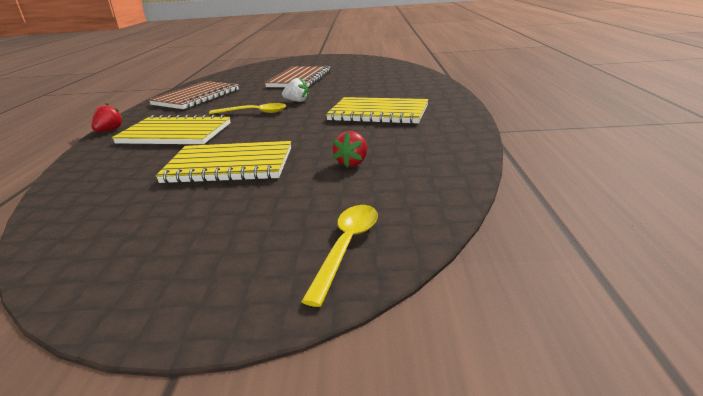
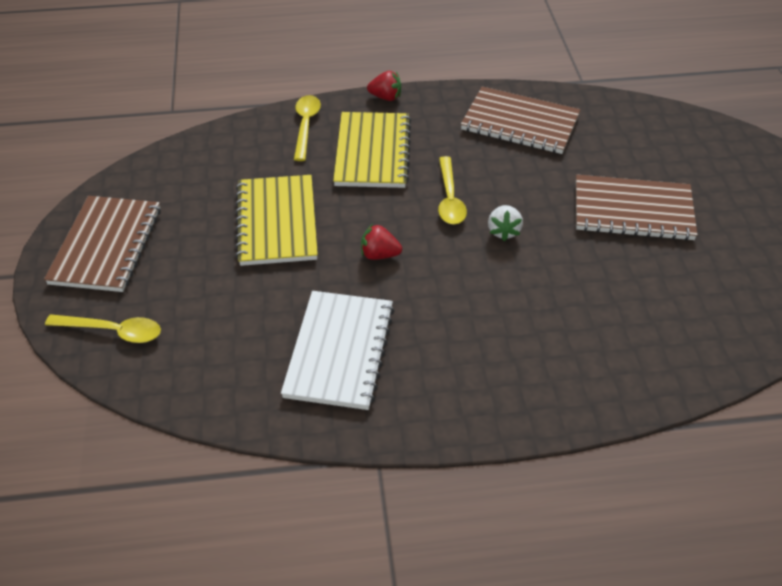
camera: 80 degrees right, 20 degrees up
yellow notebook [326,97,428,124] -> none
red strawberry [333,131,367,167] -> red strawberry moved to [361,224,402,260]
none -> brown notebook [44,196,161,292]
none -> white notebook [281,291,394,410]
none -> yellow spoon [294,95,321,161]

